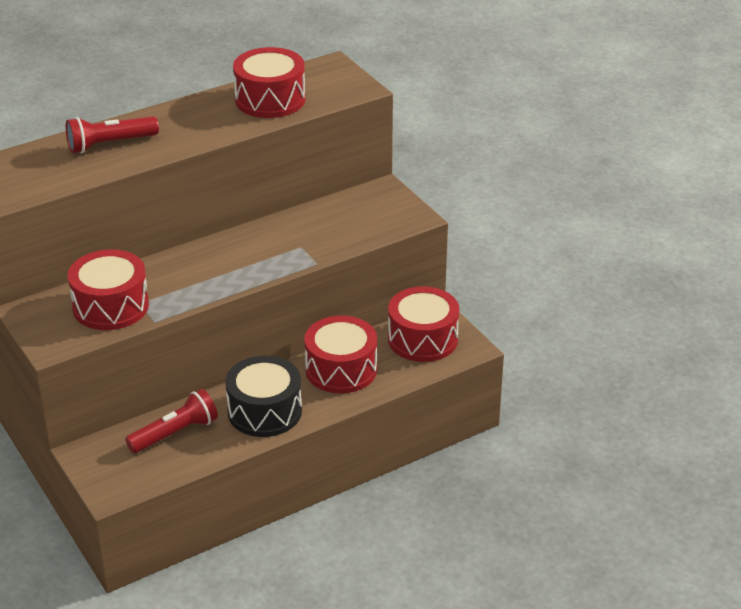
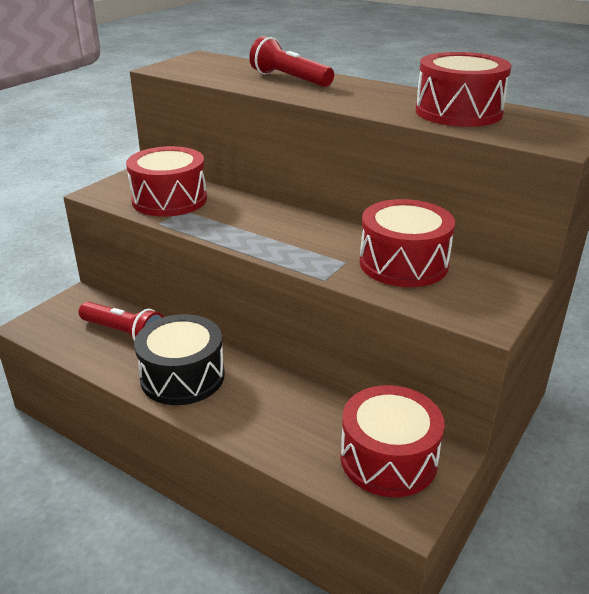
camera: 65 degrees right, 5 degrees down
red drum [304,315,377,393] -> red drum moved to [360,199,455,287]

